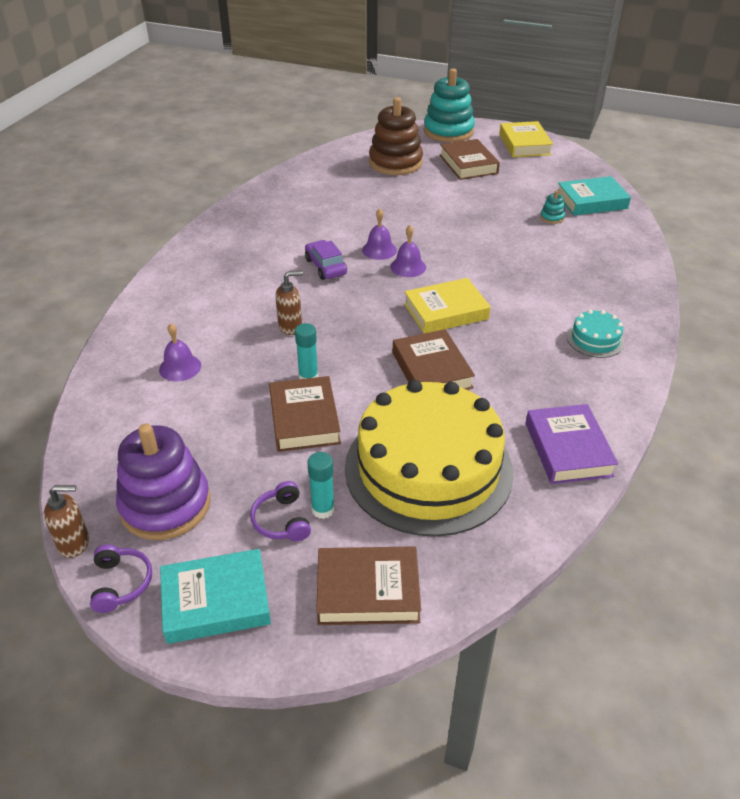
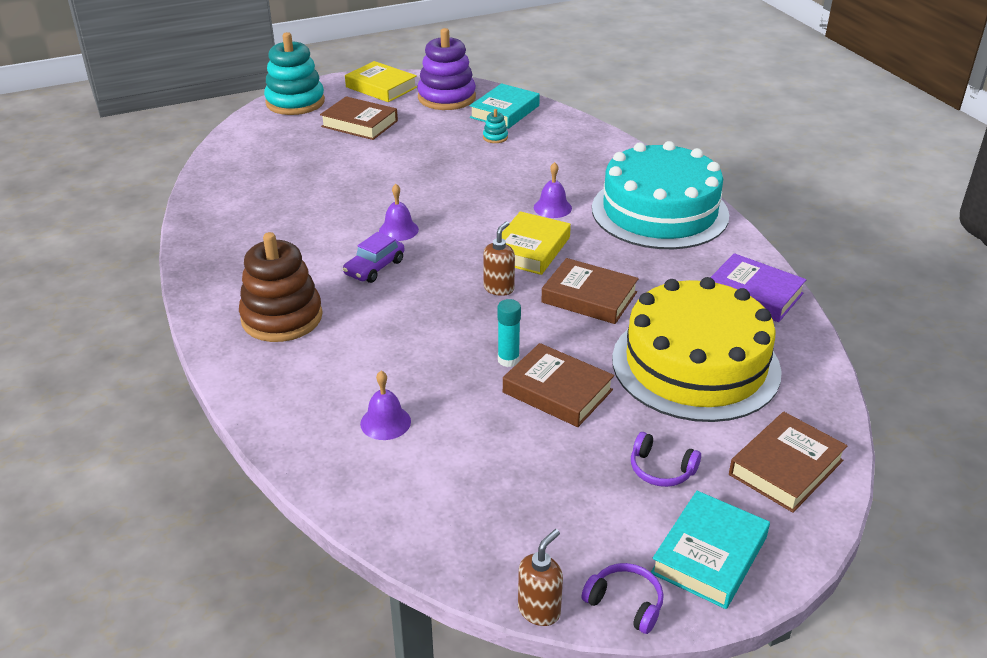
camera: 45 degrees left, 5 degrees down
purple stacking toy [116,424,211,540] -> purple stacking toy moved to [417,28,476,110]
brown soap dispenser [275,271,303,335] -> brown soap dispenser moved to [483,221,515,296]
purple car [305,240,347,280] -> purple car turned 75 degrees counterclockwise [343,232,405,283]
turquoise glue stick [307,452,335,519] -> none
brown stacking toy [369,97,423,175] -> brown stacking toy moved to [239,232,323,342]
purple bell [391,225,426,277] -> purple bell moved to [534,162,572,218]
turquoise cake [567,310,625,358] -> turquoise cake [592,141,729,249], size x2.49

